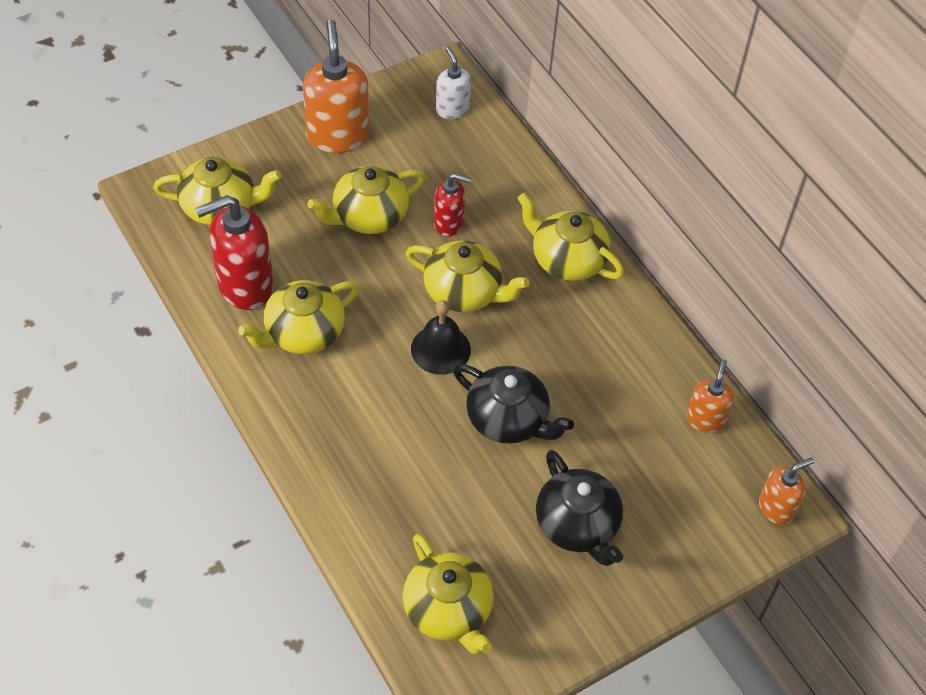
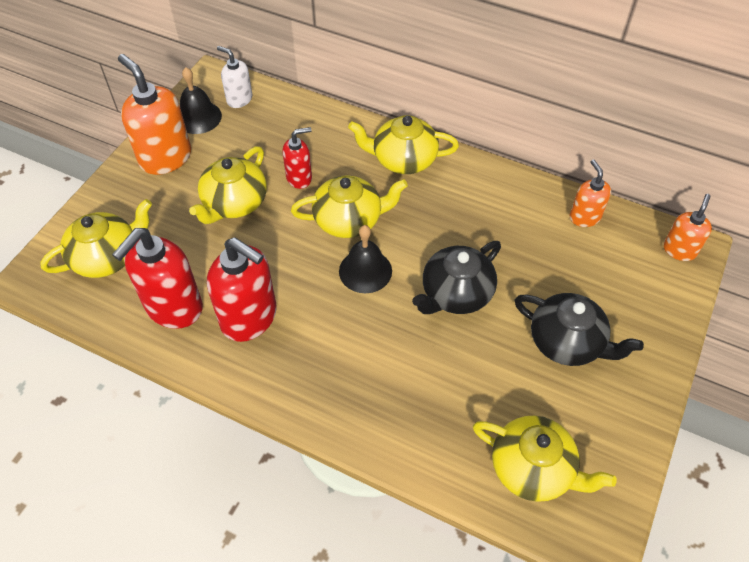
camera: 30 degrees left, 0 degrees up
yellow teapot [238,280,360,354] -> red soap dispenser [207,237,277,342]
black teapot [453,364,574,444] -> black teapot turned 135 degrees clockwise [412,241,501,314]
none -> black bell [180,67,222,134]

